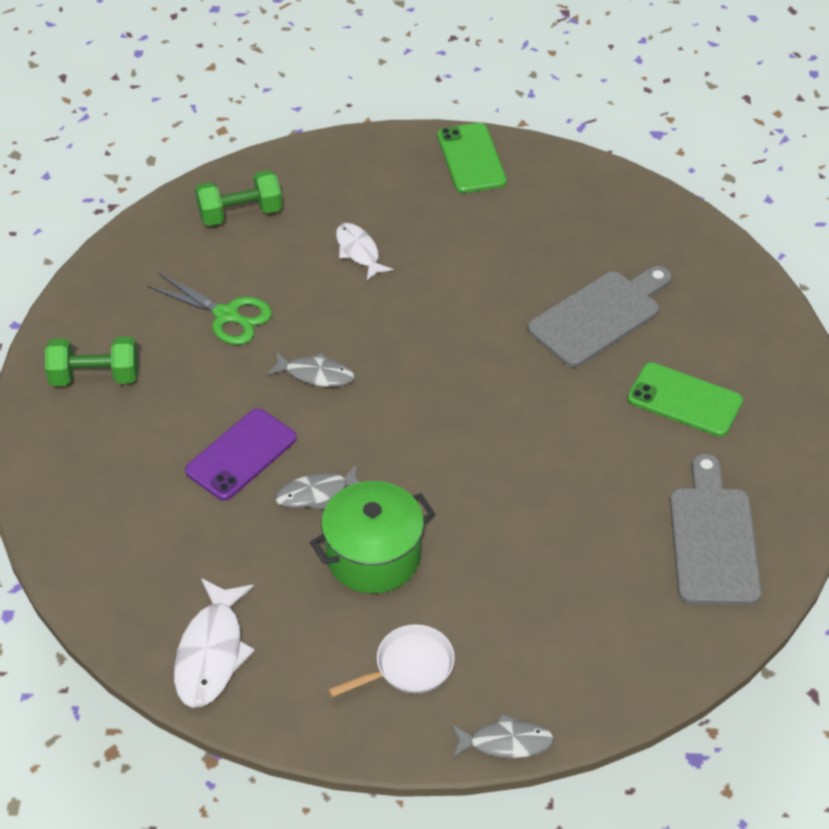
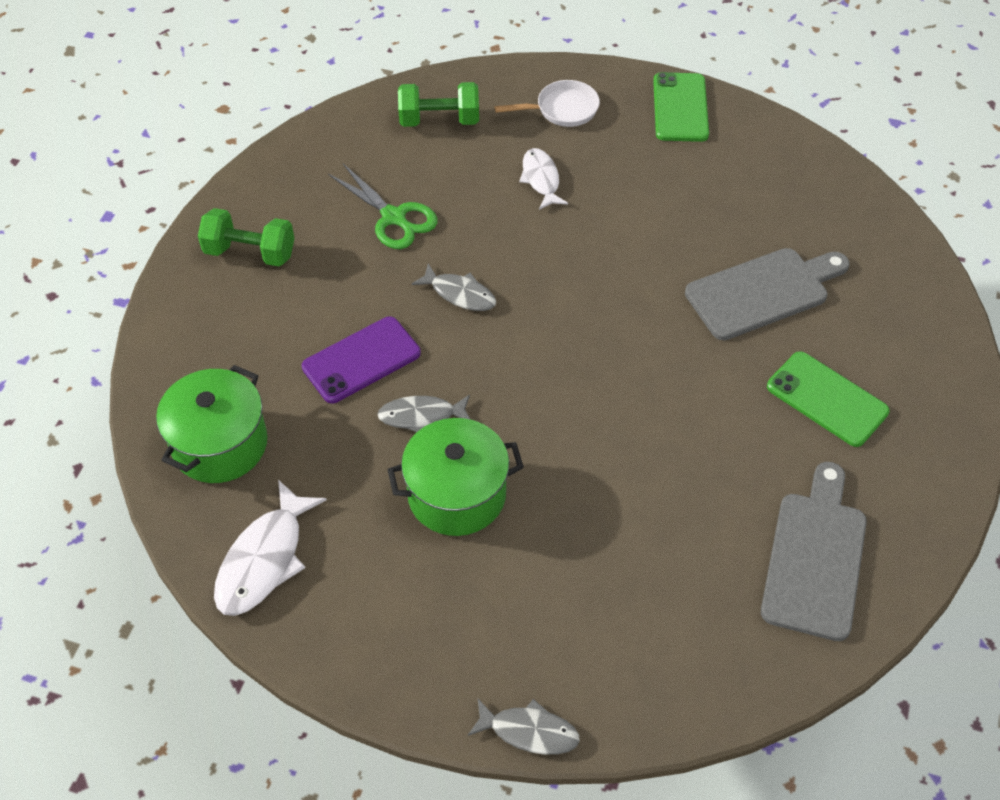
camera: 15 degrees right, 5 degrees up
white pan [328,624,455,697] -> white pan moved to [495,80,600,127]
none -> green pot [156,365,268,483]

